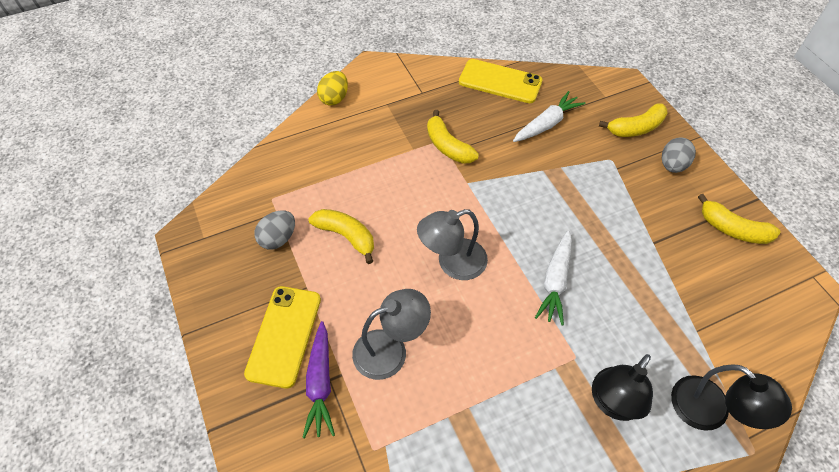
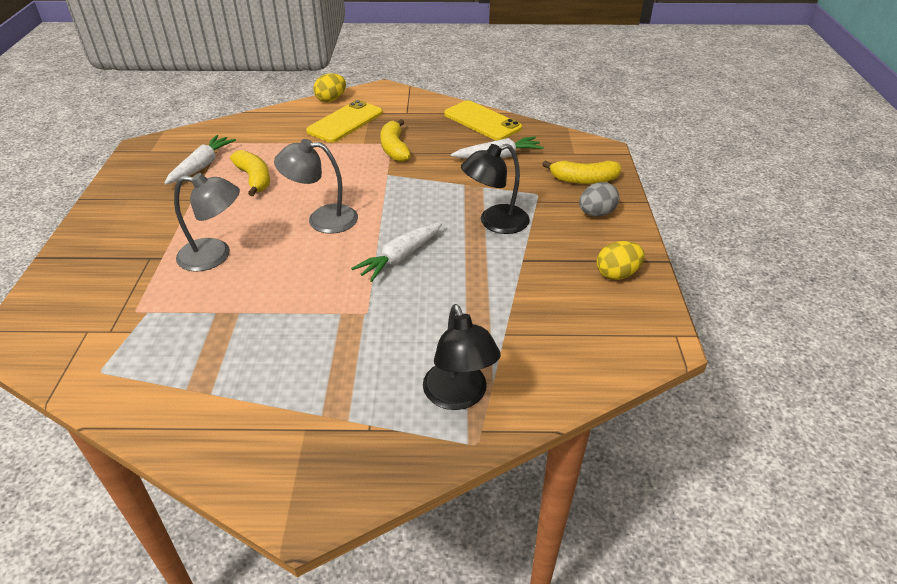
camera: 25 degrees right, 15 degrees down
yellow phone [244,286,321,389] -> yellow phone moved to [306,100,383,143]
grey egg [254,211,295,250] -> white carrot [165,135,236,184]
purple carrot [302,321,335,438] -> none
black lamp [592,354,653,421] -> black lamp moved to [461,144,530,234]
yellow banana [698,194,781,244] -> yellow egg [597,241,645,280]

